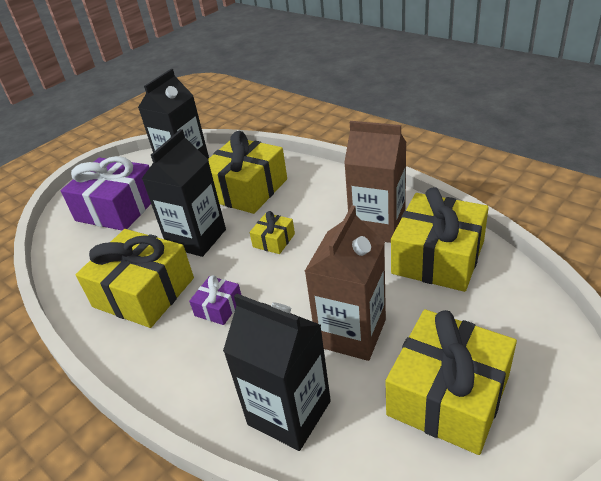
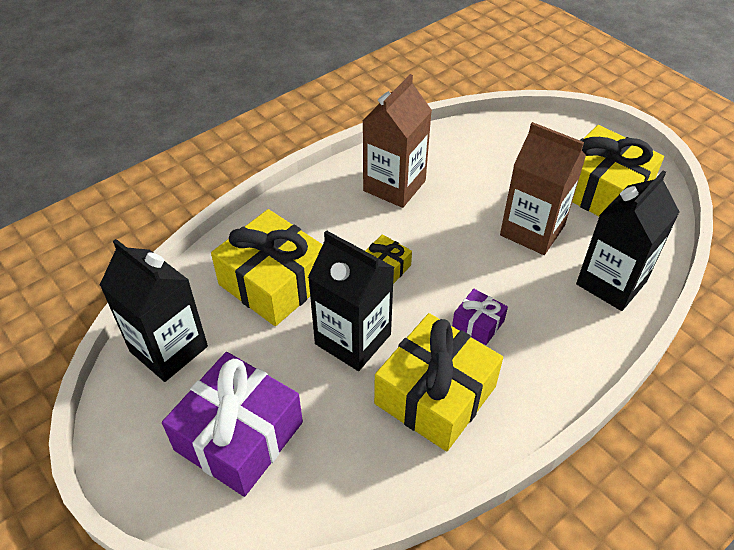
camera: 85 degrees left, 10 degrees up
yellow gift [391,187,489,292] -> none

